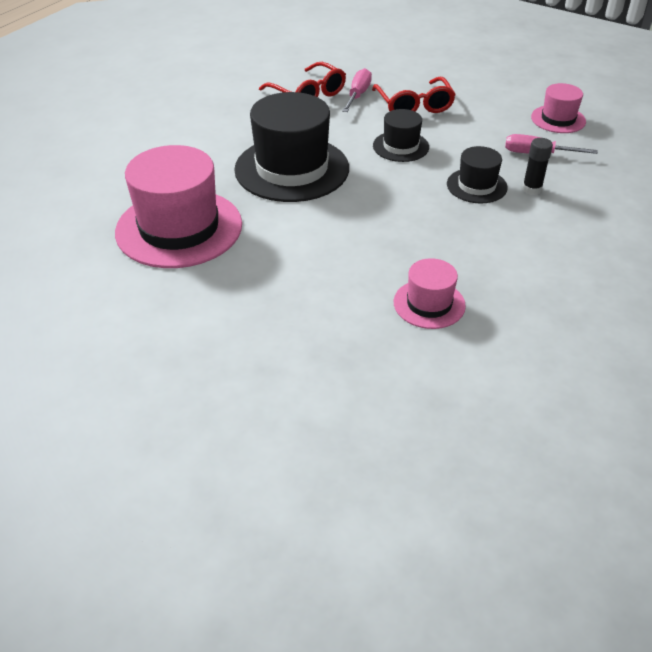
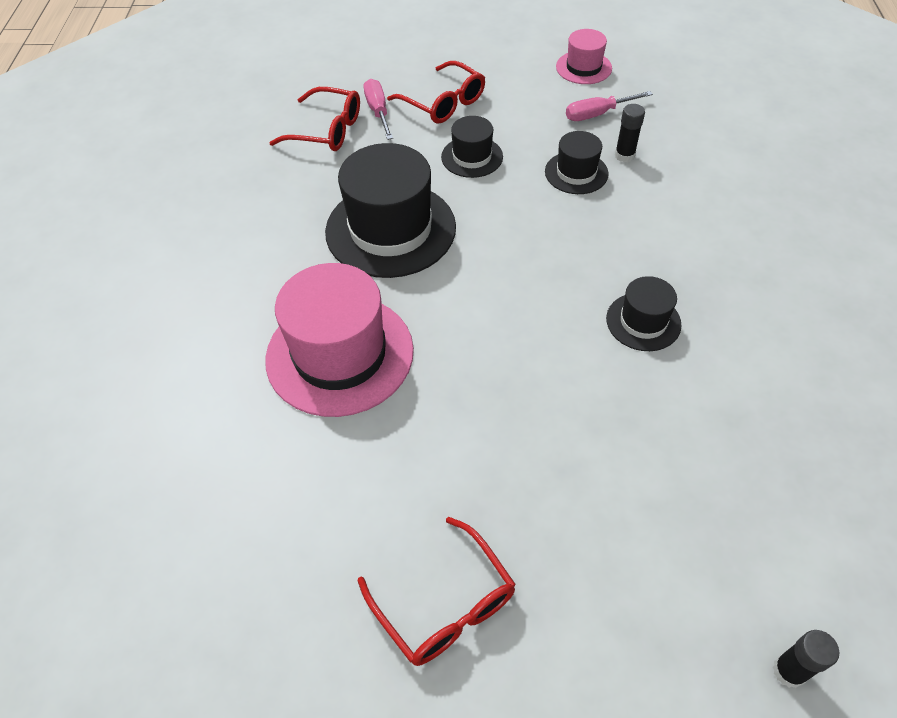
camera: 30 degrees left, 10 degrees up
pink hat [394,258,466,329] -> black hat [606,276,682,351]
none -> red glasses [358,517,516,666]
none -> black glue stick [773,630,839,688]

